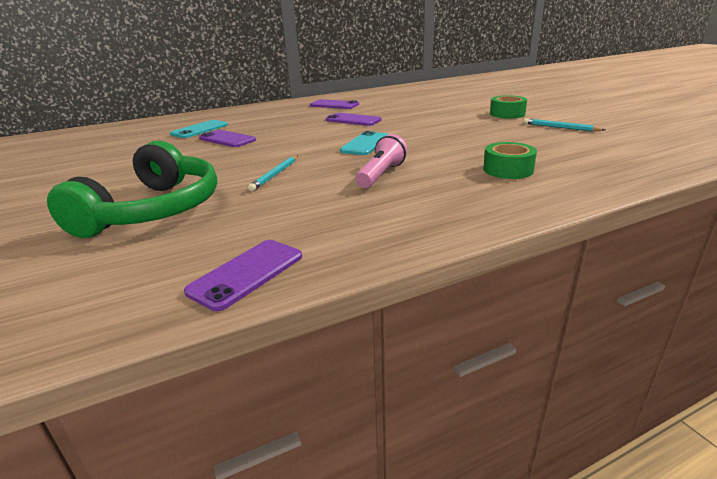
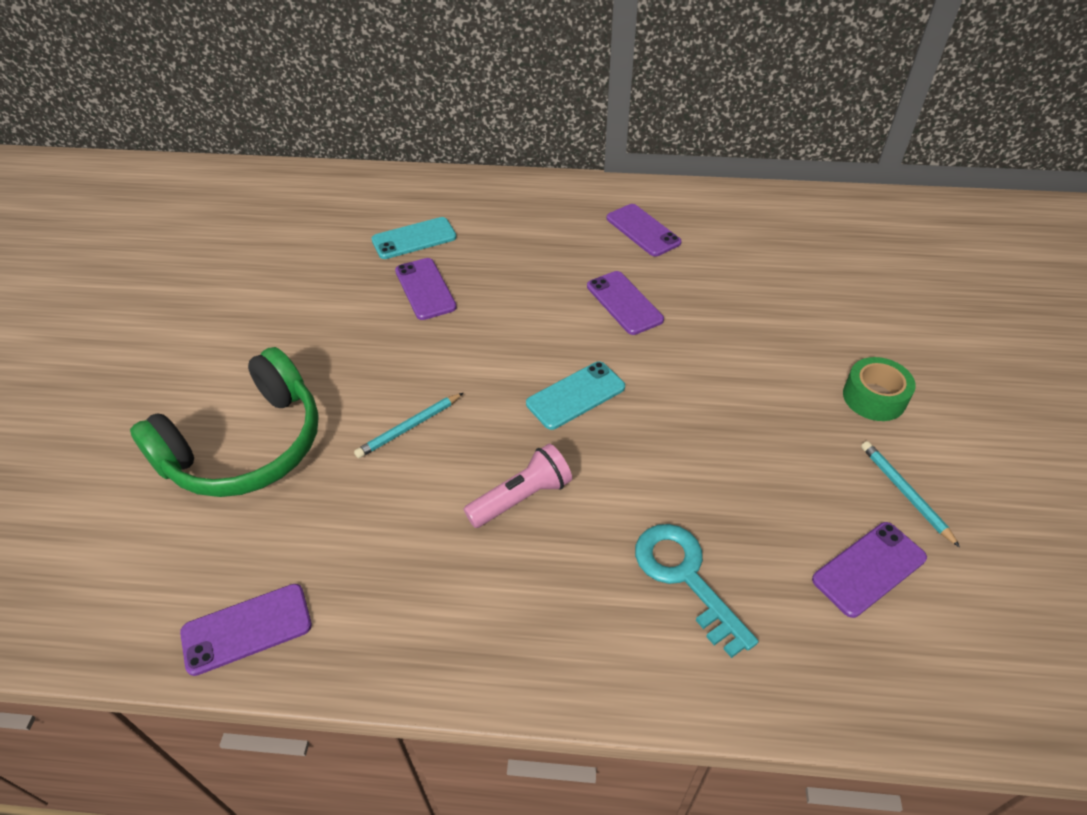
camera: 30 degrees right, 20 degrees up
green tape [483,142,537,179] -> turquoise key [635,524,759,658]
none -> purple phone [812,522,927,618]

